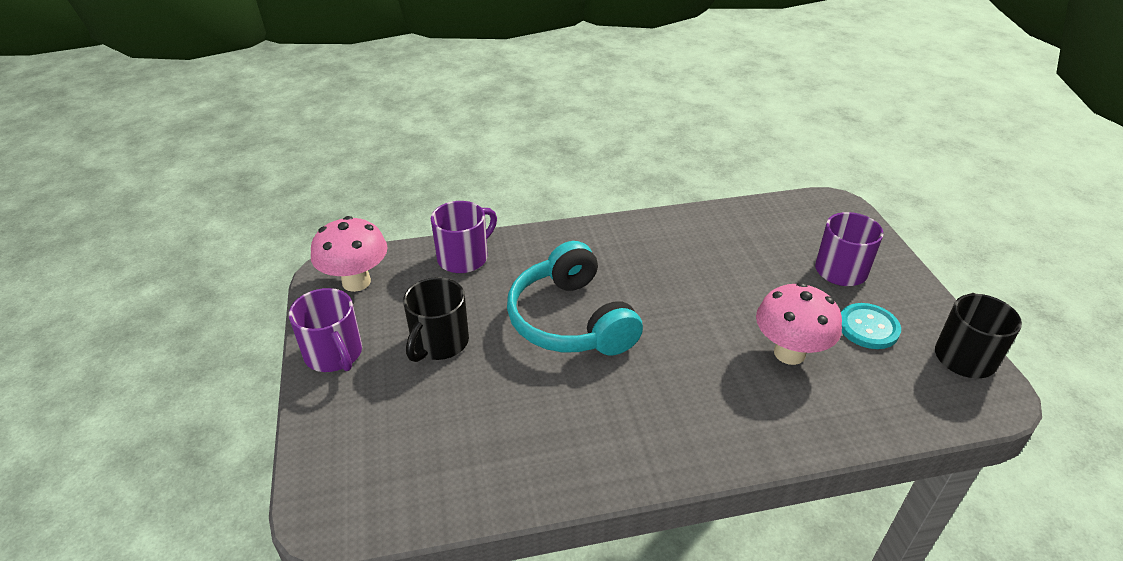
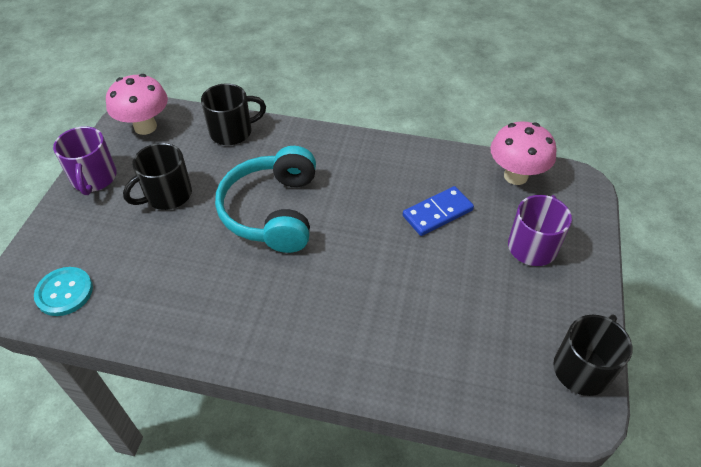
camera: 25 degrees right, 10 degrees up
purple mug [431,201,497,273] -> black mug [201,84,266,145]
pink mushroom [756,282,842,365] -> pink mushroom moved to [490,121,557,185]
turquoise button [841,303,901,349] -> turquoise button moved to [34,267,93,316]
none -> blue domino [403,186,474,236]

